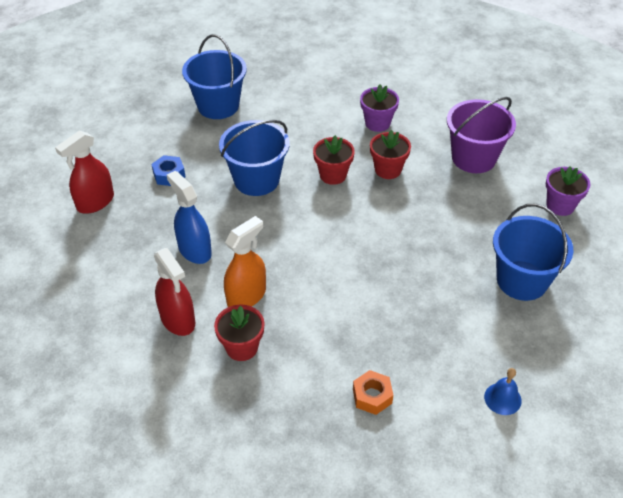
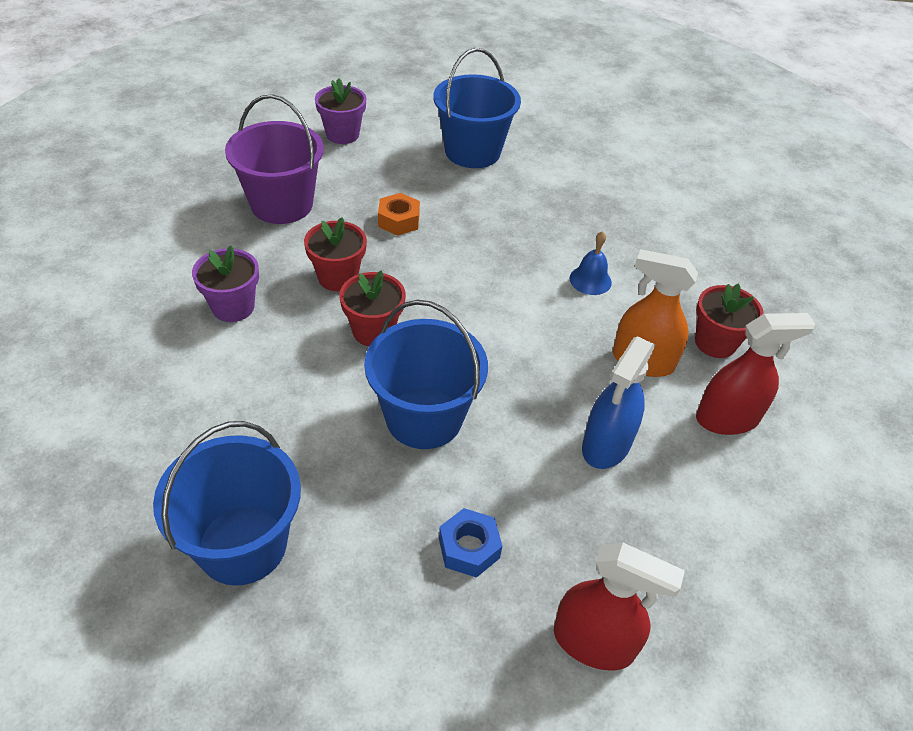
camera: 115 degrees left, 0 degrees up
red spray bottle [154,248,195,336] -> red spray bottle turned 45 degrees clockwise [696,313,815,435]
orange nut [353,370,393,415] -> orange nut moved to [378,193,420,236]
blue bell [484,368,522,415] -> blue bell moved to [570,231,612,295]

